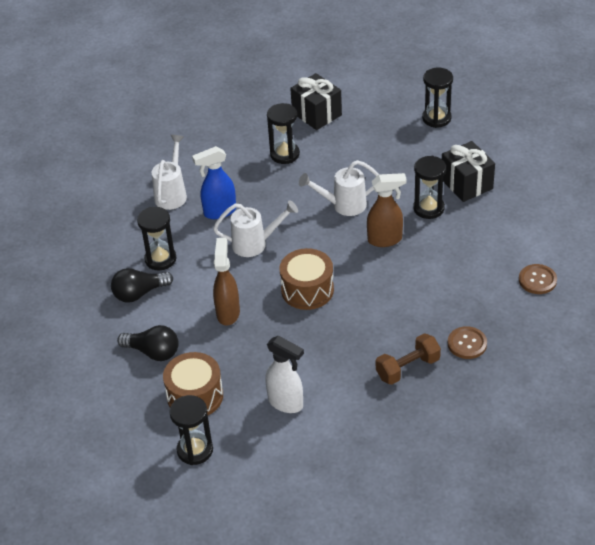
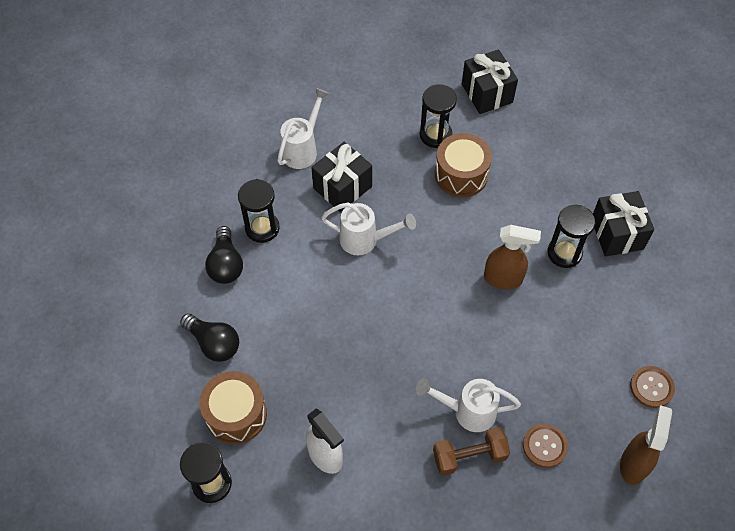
camera: 15 degrees right, 15 degrees up
black light bulb [111,268,173,303] -> black light bulb turned 90 degrees counterclockwise [205,226,243,284]
blue spray bottle [192,146,236,219] -> black gift [311,142,372,212]
brown spray bottle [213,238,240,326] -> brown spray bottle moved to [620,405,672,485]
brown drum [279,248,334,310] -> brown drum moved to [435,133,492,197]
white watering can [299,160,379,216] -> white watering can moved to [416,378,521,432]
black hourglass [422,68,453,128] -> none

